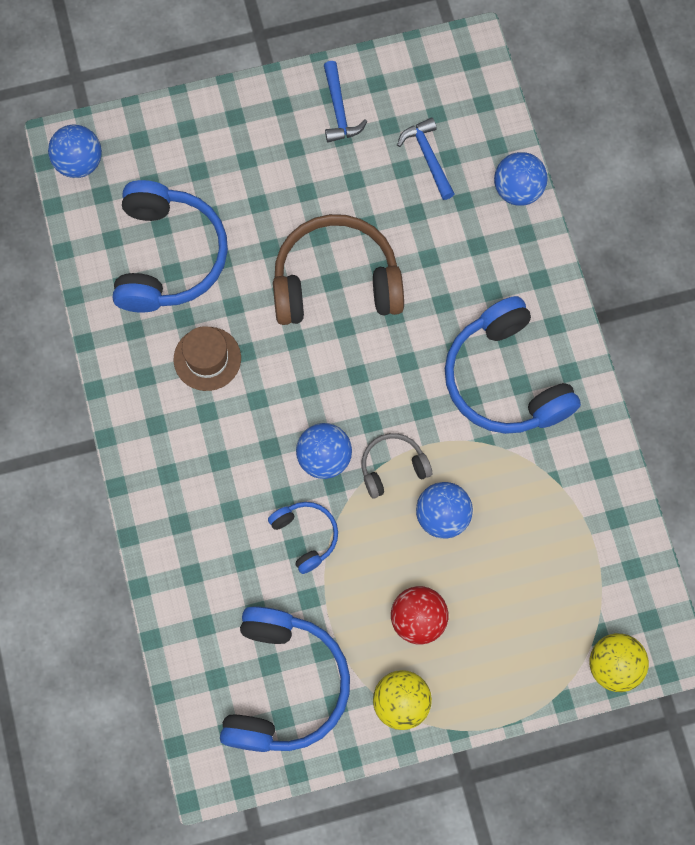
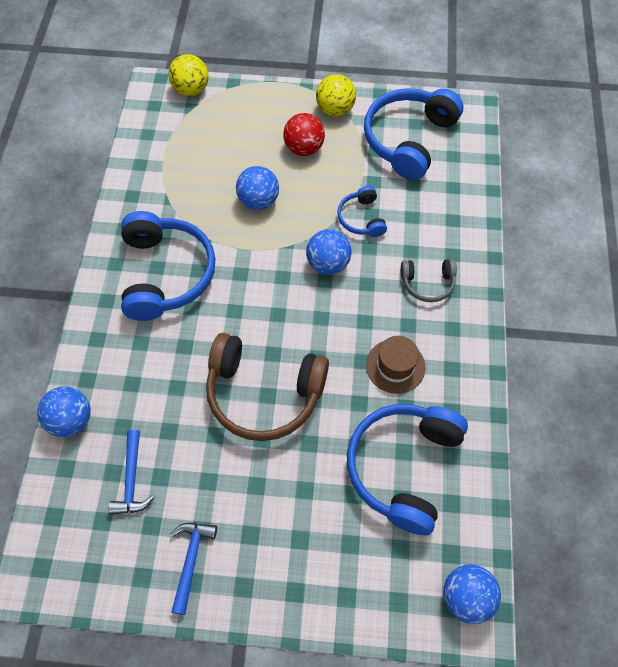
camera: 160 degrees left, 10 degrees down
grey headphones [362,433,432,498] -> grey headphones moved to [401,259,457,302]

